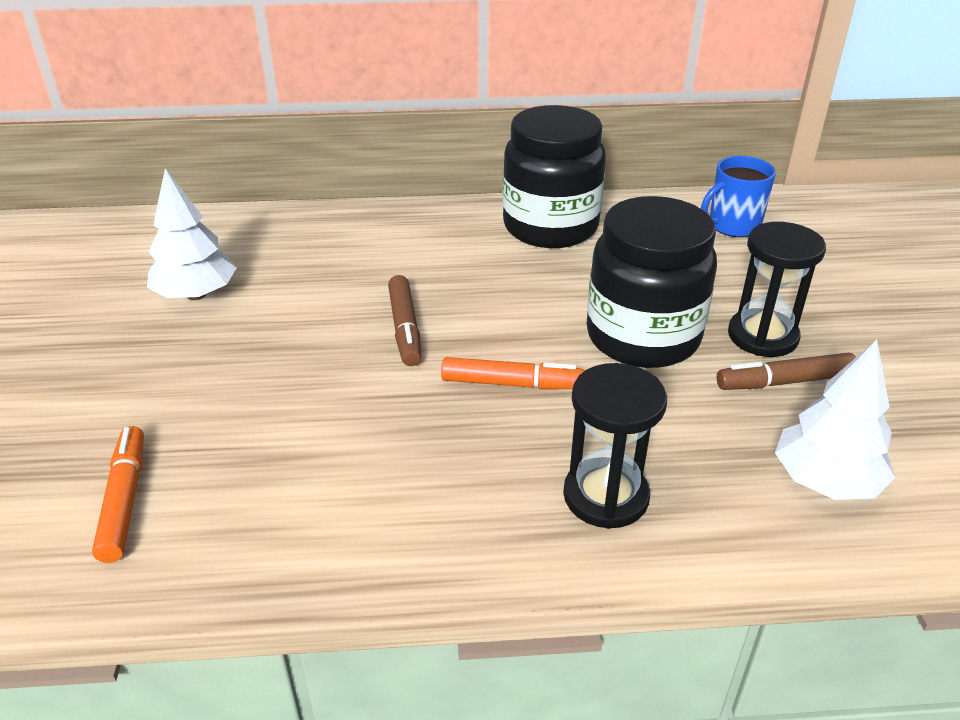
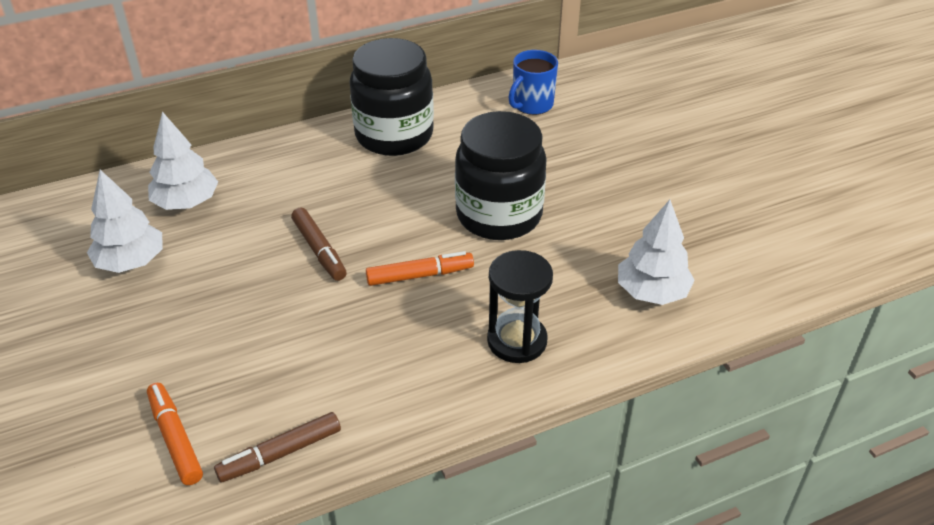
camera: 20 degrees left, 5 degrees up
brown marker [717,353,856,390] -> brown marker moved to [214,412,341,482]
black hourglass [728,222,826,357] -> none
none -> white tree [148,112,218,210]

